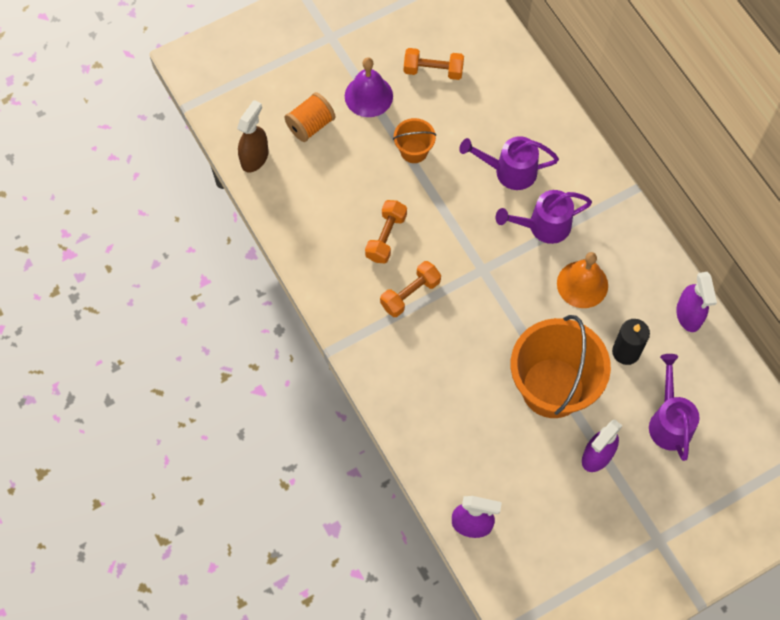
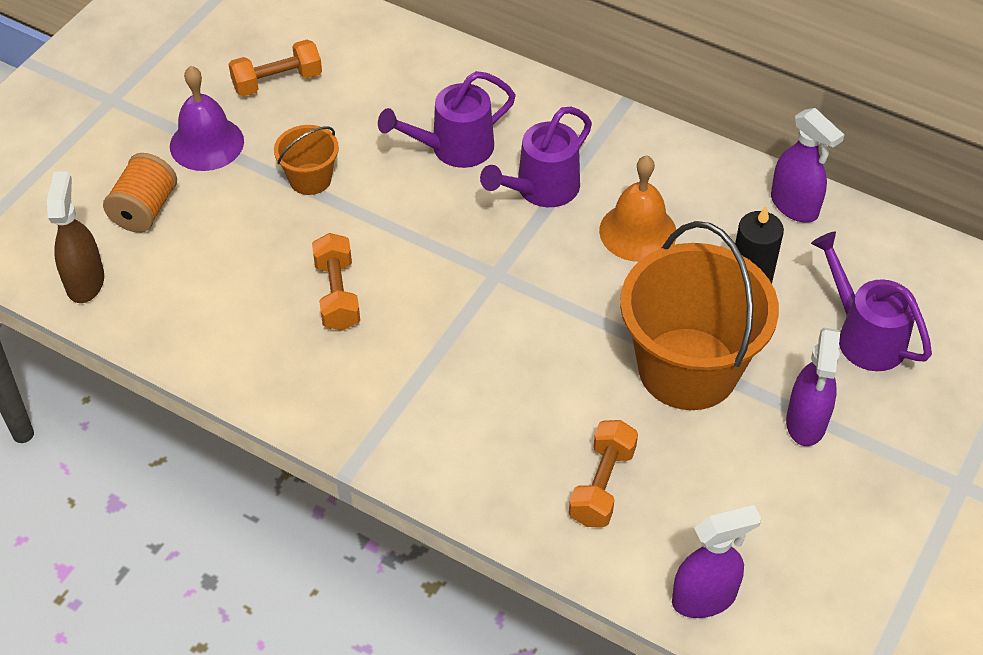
camera: 30 degrees left, 15 degrees down
orange dumbbell [380,261,441,317] -> orange dumbbell moved to [569,420,638,527]

